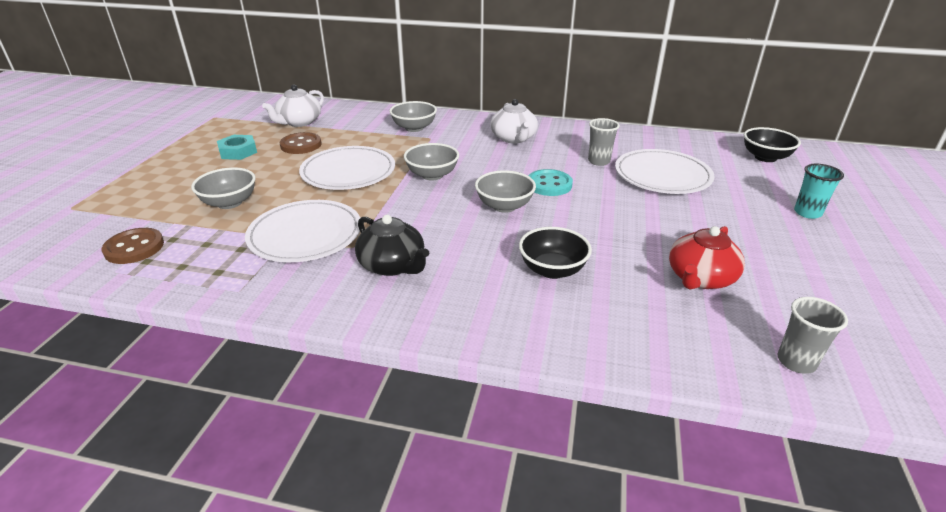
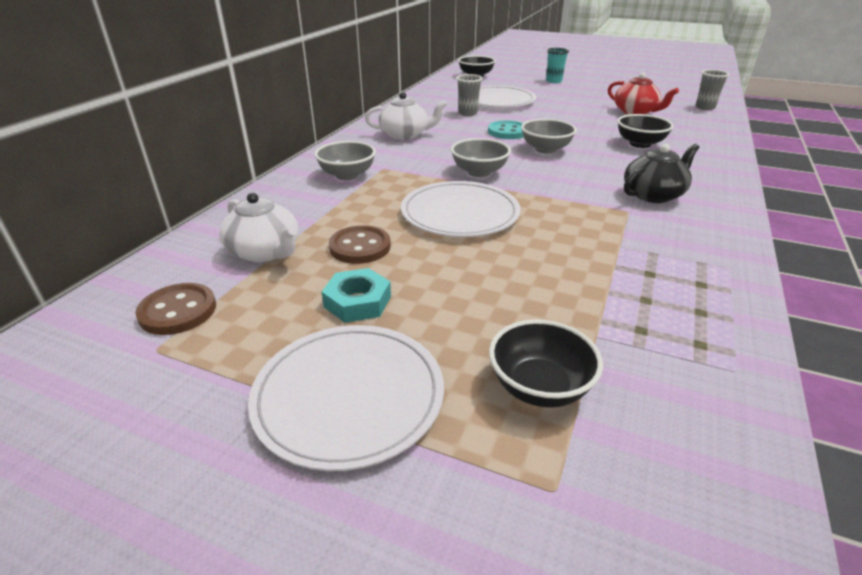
camera: 80 degrees left, 0 degrees up
brown button [102,228,164,264] -> brown button moved to [135,283,216,335]
grey bowl [191,167,256,209] -> none
white plate [245,200,360,262] -> white plate moved to [248,325,444,471]
none -> black bowl [489,319,603,408]

